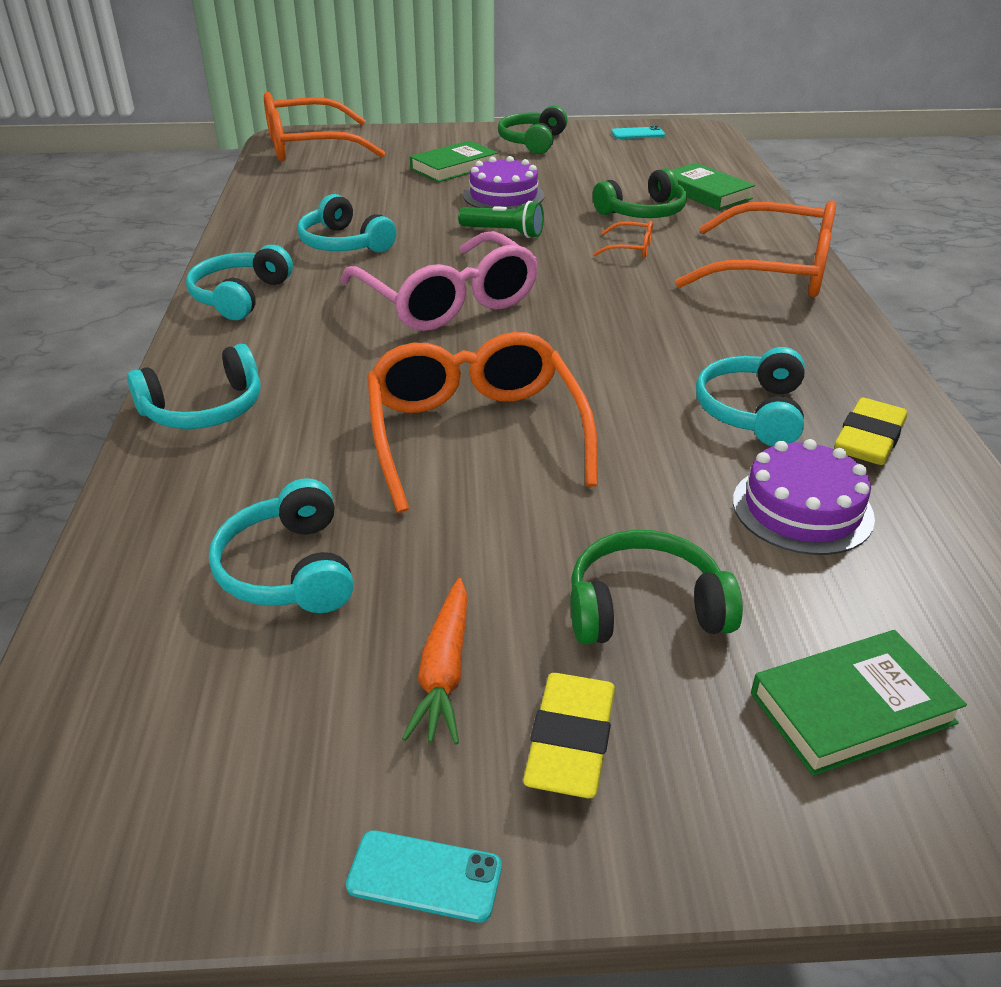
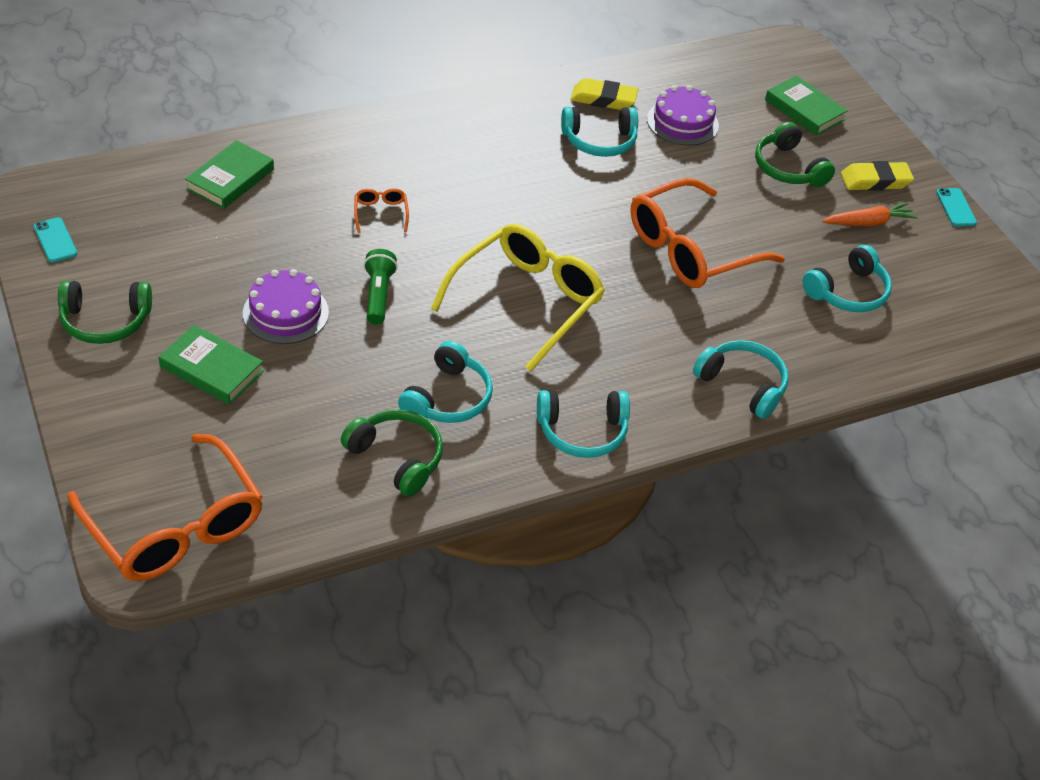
camera: 115 degrees left, 10 degrees up
pink glasses [340,231,539,331] -> yellow glasses [431,224,605,372]
green headphones [593,168,687,218] -> green headphones moved to [341,409,443,496]
orange glasses [675,200,836,297] -> none

